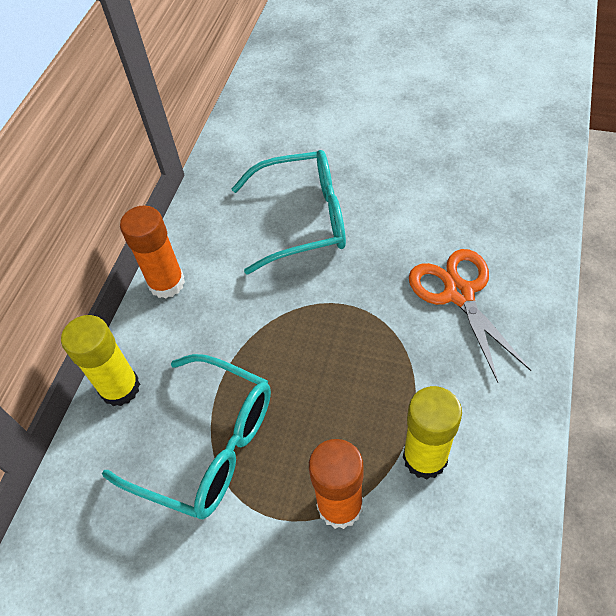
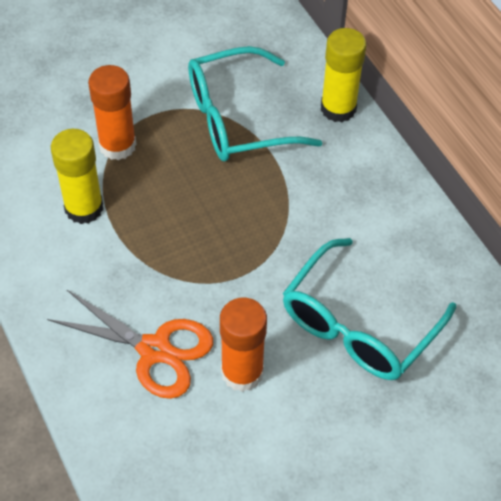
camera: 130 degrees right, 0 degrees up
orange glue stick [120,205,185,299] -> orange glue stick moved to [220,298,267,392]

